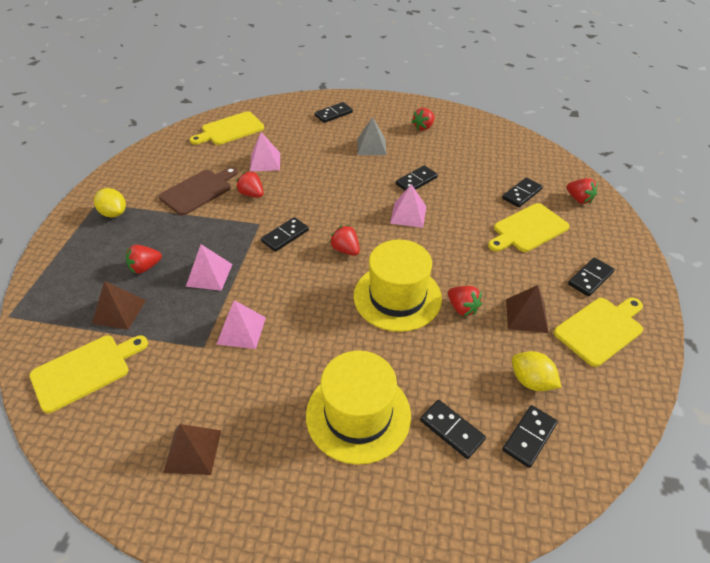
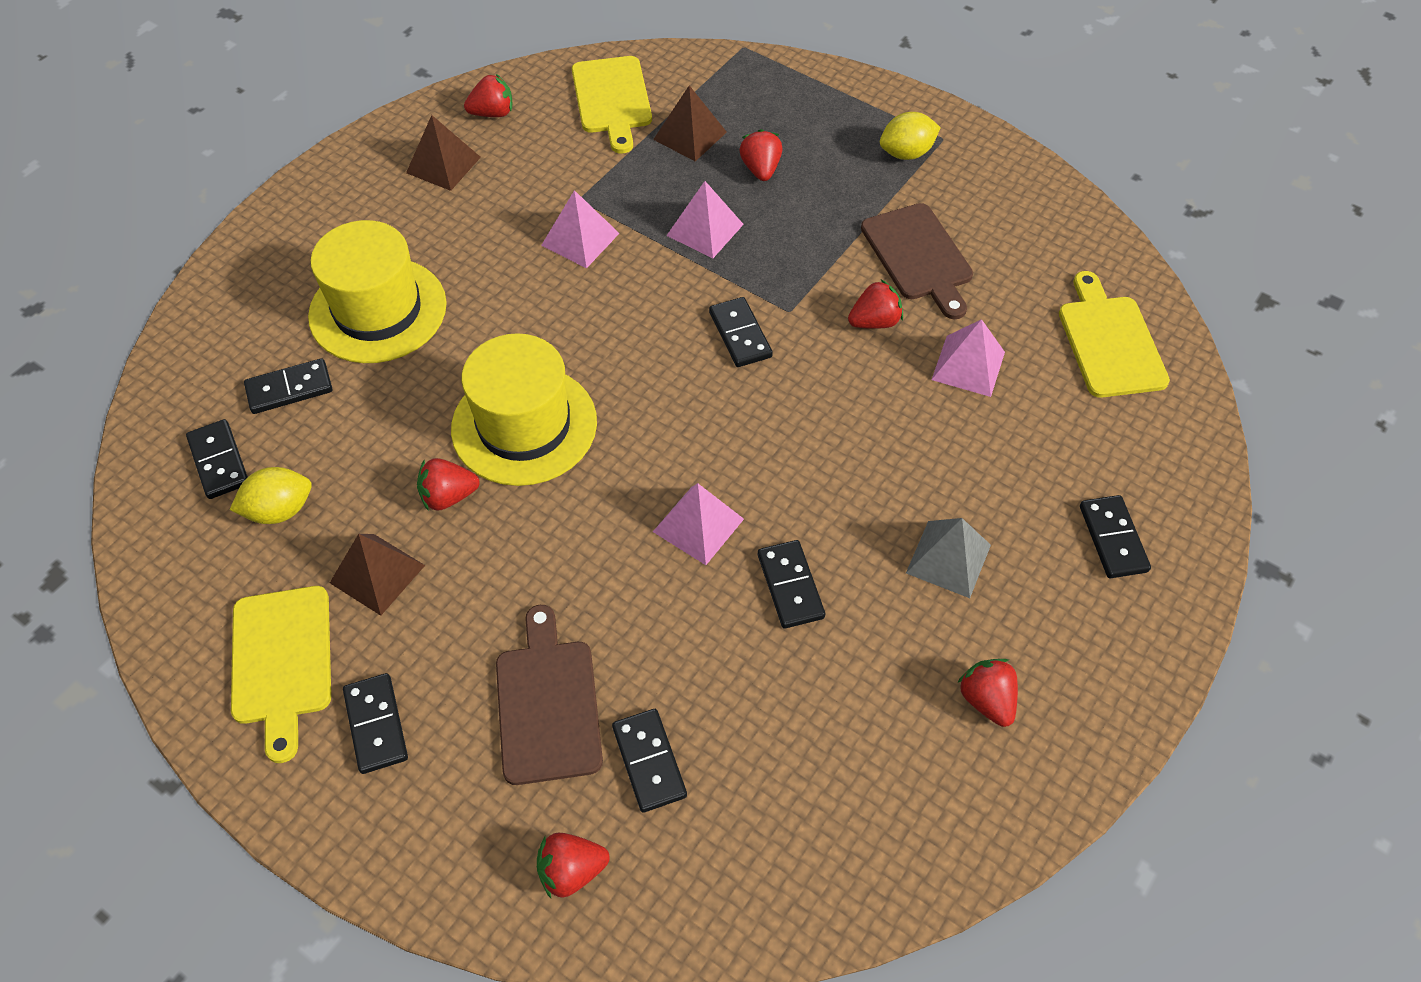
camera: 115 degrees right, 10 degrees up
red strawberry [329,225,360,256] -> red strawberry moved to [464,74,512,117]
yellow cutting board [488,203,570,252] -> brown cutting board [496,605,603,785]

